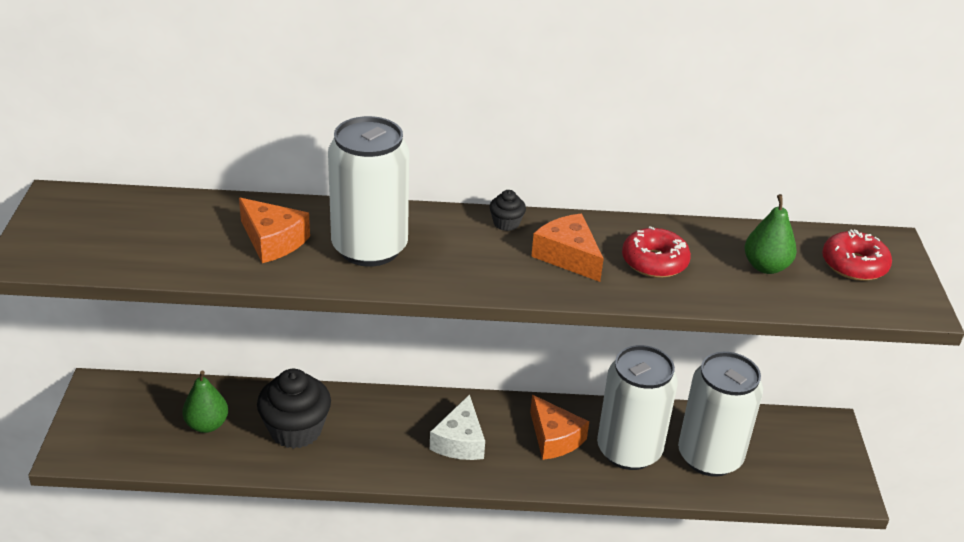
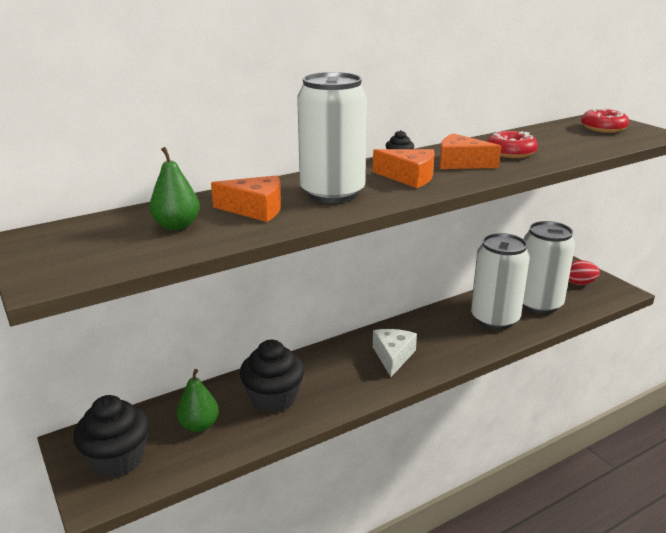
camera: 30 degrees left, 10 degrees down
white cheese [430,394,485,460] -> white cheese turned 150 degrees counterclockwise [373,329,417,377]
orange cheese [530,395,589,460] -> orange cheese moved to [373,149,435,188]
green pear [745,194,797,274] -> green pear moved to [149,147,200,231]
none -> black cupcake [73,395,149,478]
none -> red egg [569,260,600,285]

